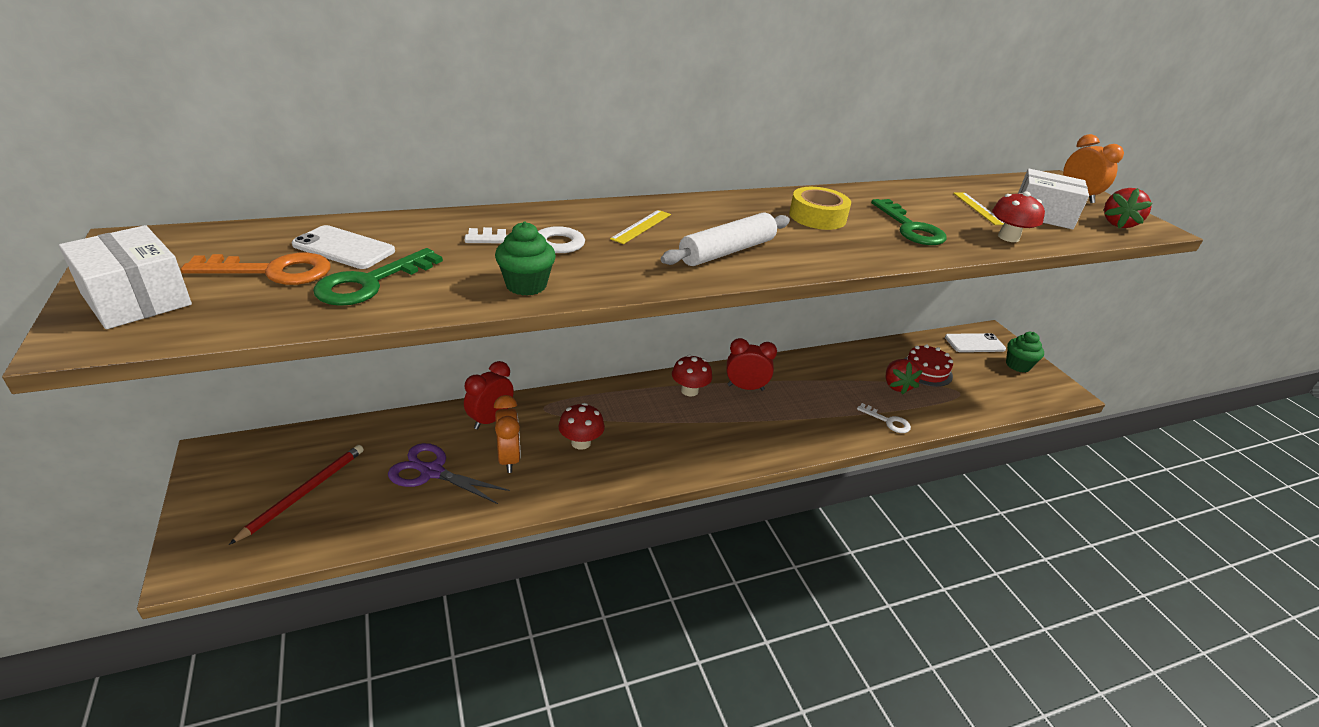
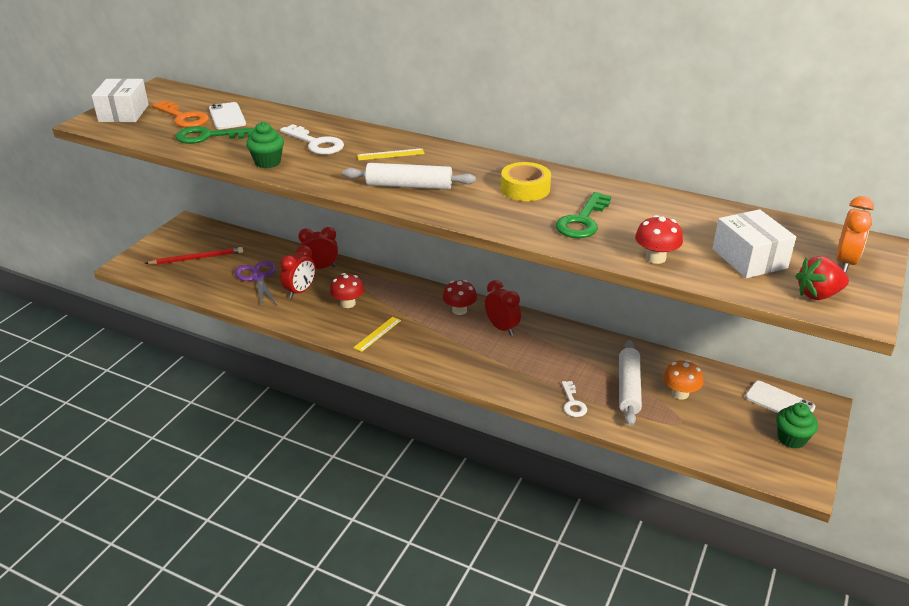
camera: 50 degrees right, 0 degrees up
orange clock [494,395,521,473] -> red clock [280,245,315,298]
red strawberry [886,359,922,395] -> white rolling pin [619,340,642,426]
red cake [904,344,953,387] -> orange mushroom [663,360,703,400]
yellow ruler [953,192,1004,225] -> yellow ruler moved to [353,317,401,352]

